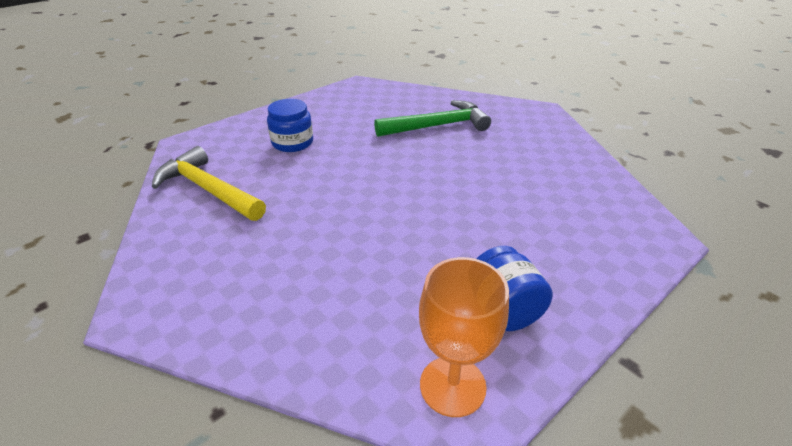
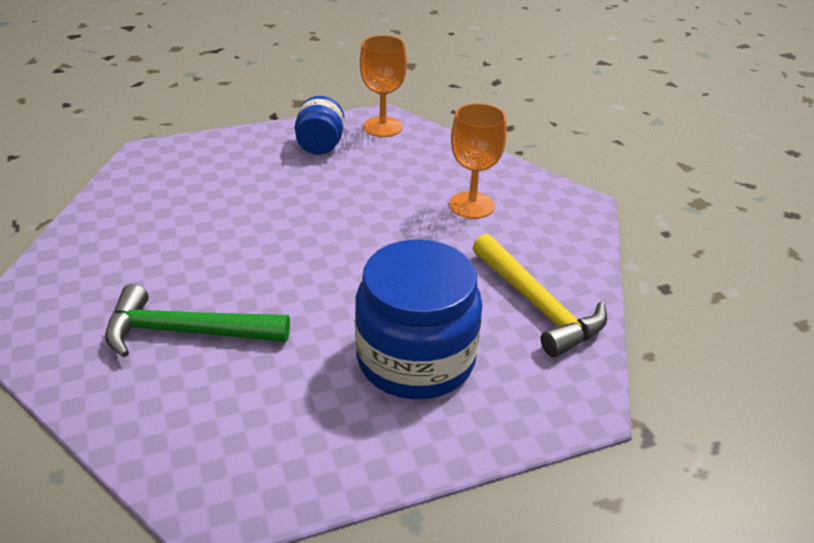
camera: 160 degrees left, 0 degrees up
blue jar [267,99,313,152] -> blue jar [355,239,482,399], size x1.82
none -> orange goblet [449,103,507,219]

